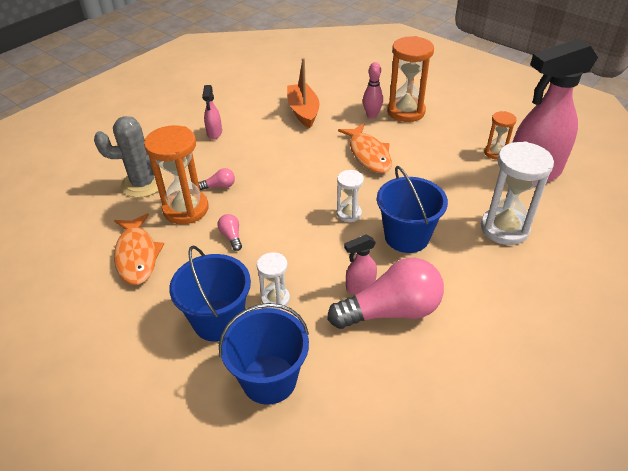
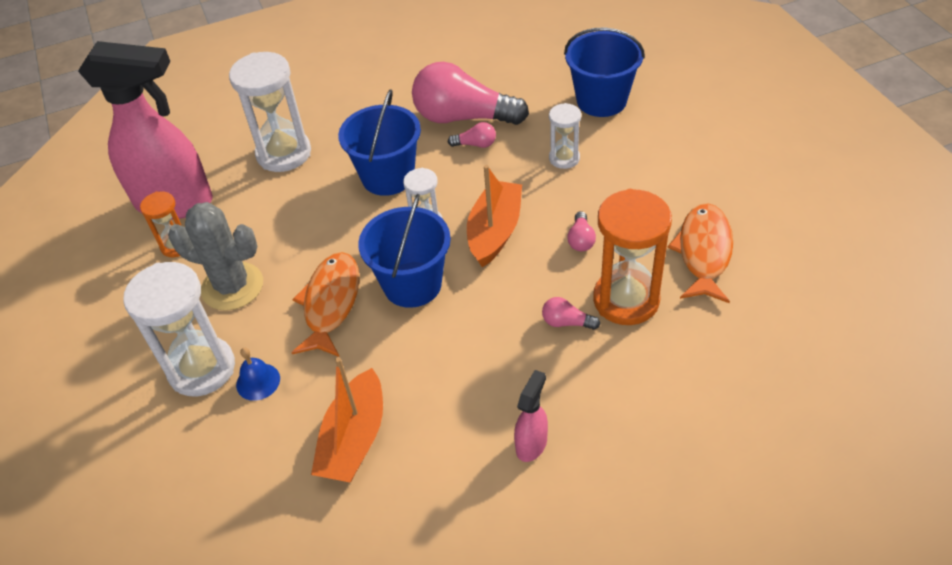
camera: 150 degrees left, 5 degrees up
grey cactus [94,116,165,198] -> grey cactus moved to [168,202,263,311]
blue bucket [169,246,251,342] -> blue bucket moved to [358,194,451,308]
pink spray bottle [344,235,377,295] -> pink light bulb [448,122,496,148]
pink bowling pin [363,62,383,119] -> blue bell [236,348,280,401]
orange hourglass [387,36,434,122] -> white hourglass [123,262,235,396]
none -> orange boat [467,165,522,267]

